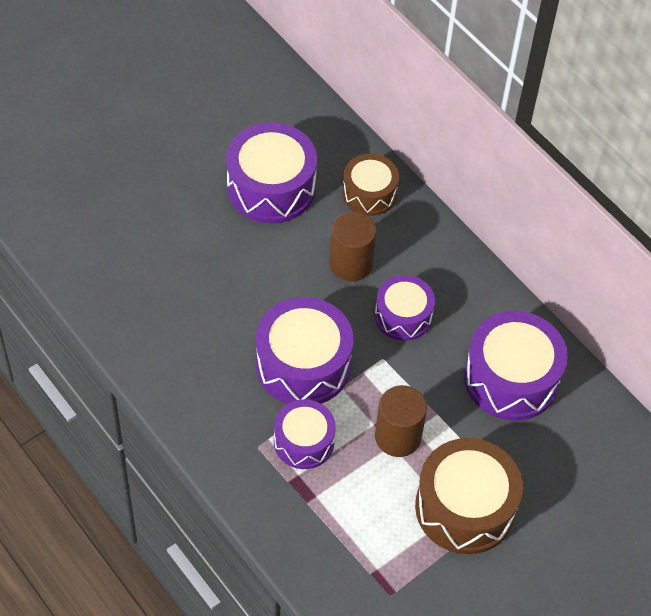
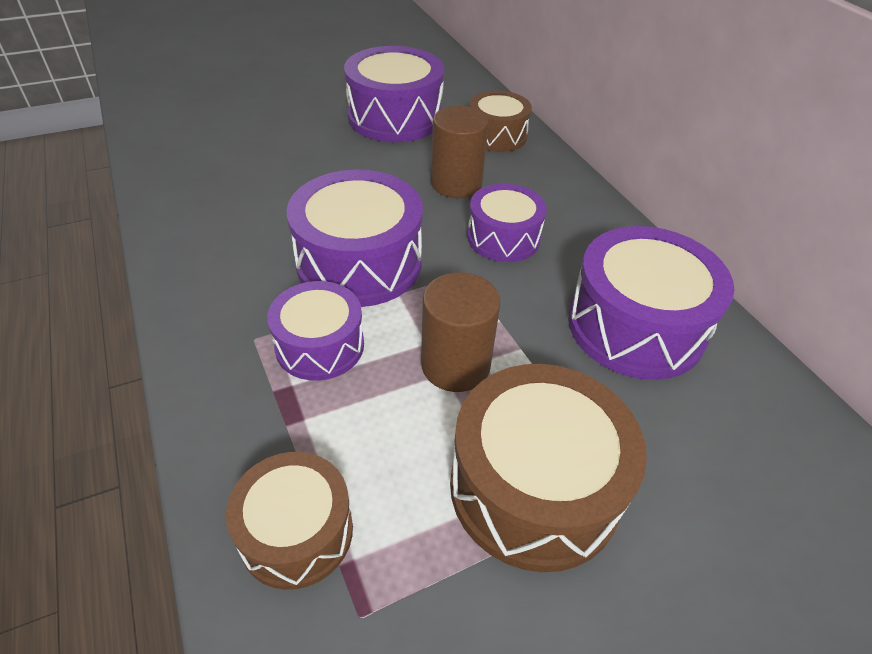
camera: 15 degrees right, 10 degrees down
none -> brown drum [226,452,353,590]

